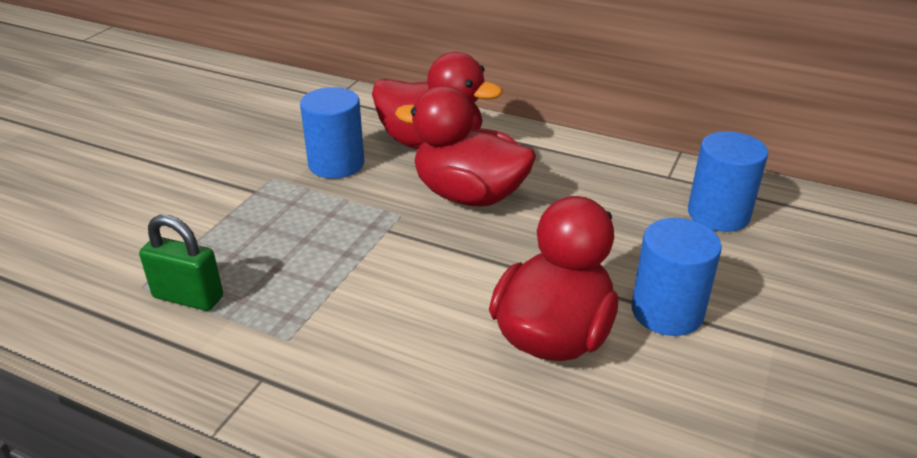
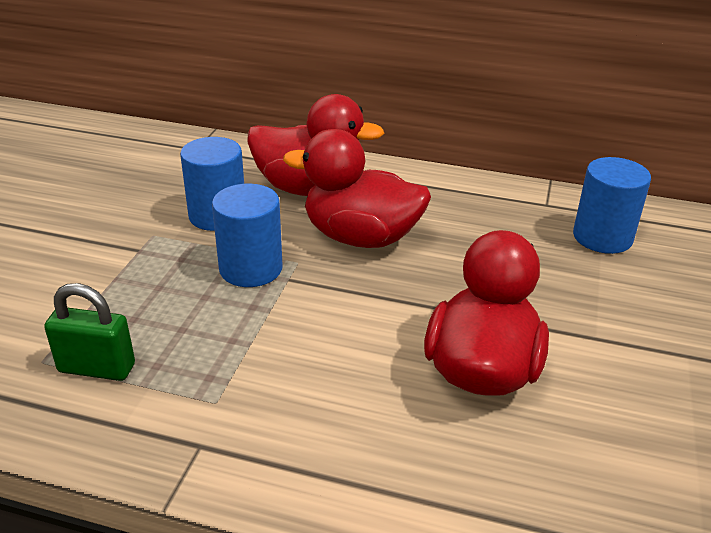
camera: 10 degrees left, 0 degrees up
blue cylinder [631,218,722,336] -> blue cylinder moved to [212,184,283,287]

